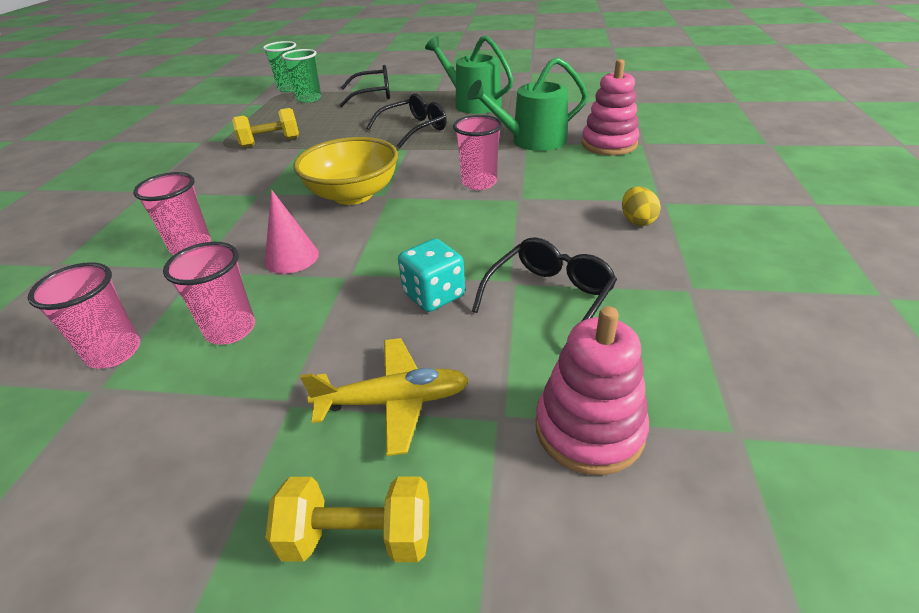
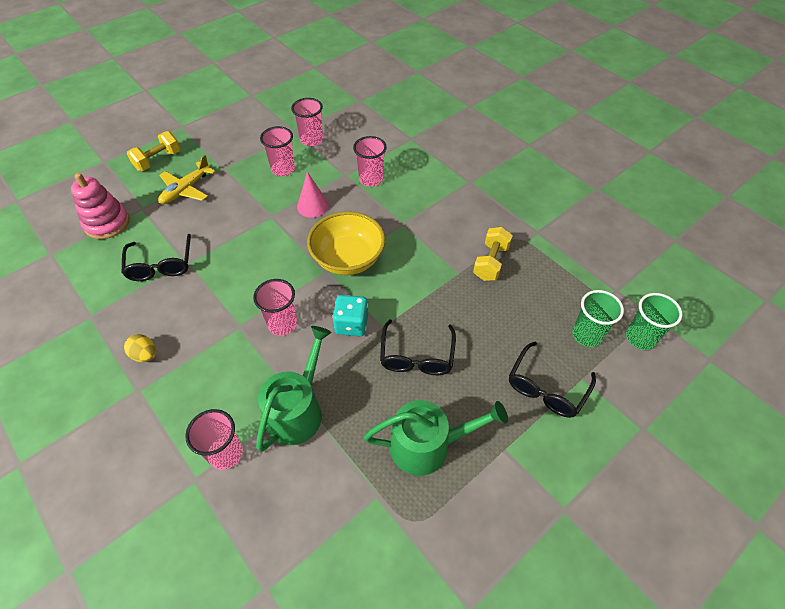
camera: 130 degrees right, 15 degrees up
turquoise dice [398,239,465,312] -> turquoise dice moved to [332,295,368,336]
pink stacking toy [581,59,639,155] -> pink cup [185,409,243,470]

